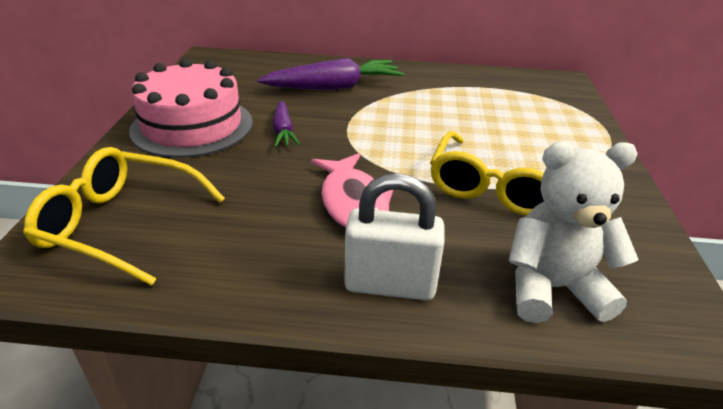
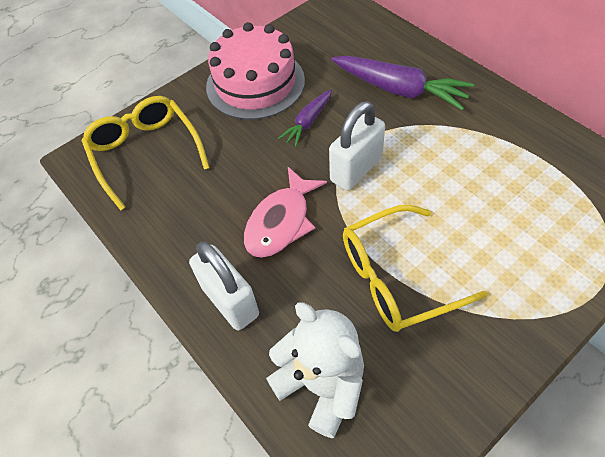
camera: 50 degrees right, 20 degrees up
none -> white padlock [329,101,385,191]

